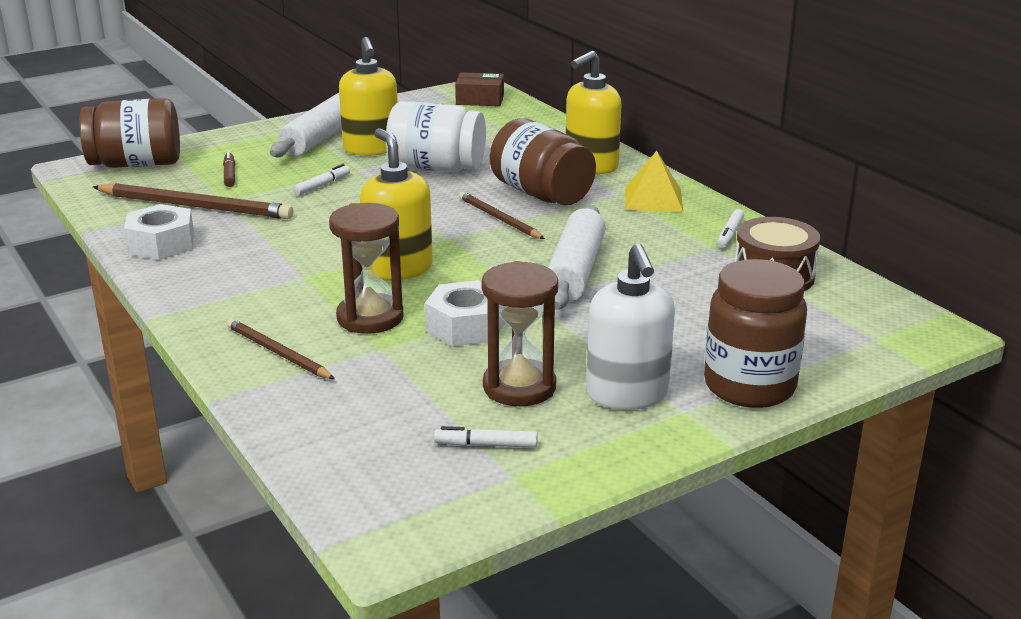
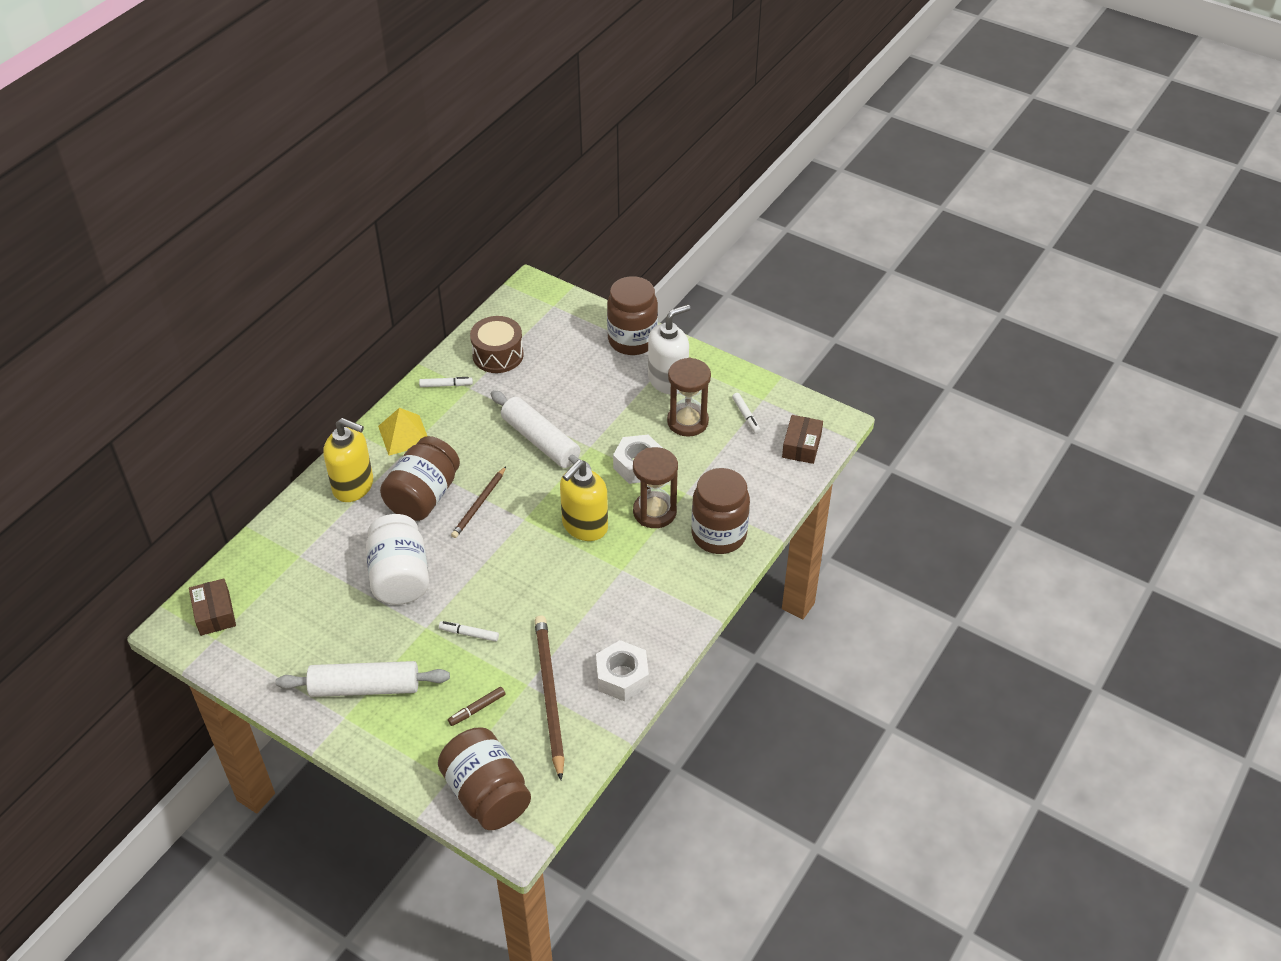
camera: 115 degrees left, 20 degrees up
brown pencil [227,318,335,379] -> brown jar [691,468,750,554]
yellow soap dispenser [339,37,398,156] -> none
white rolling pin [548,205,606,310] -> white rolling pin turned 60 degrees clockwise [491,390,591,469]
none -> brown box [782,415,823,464]

